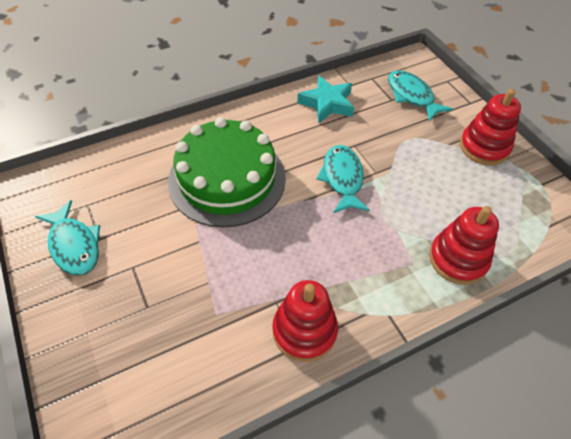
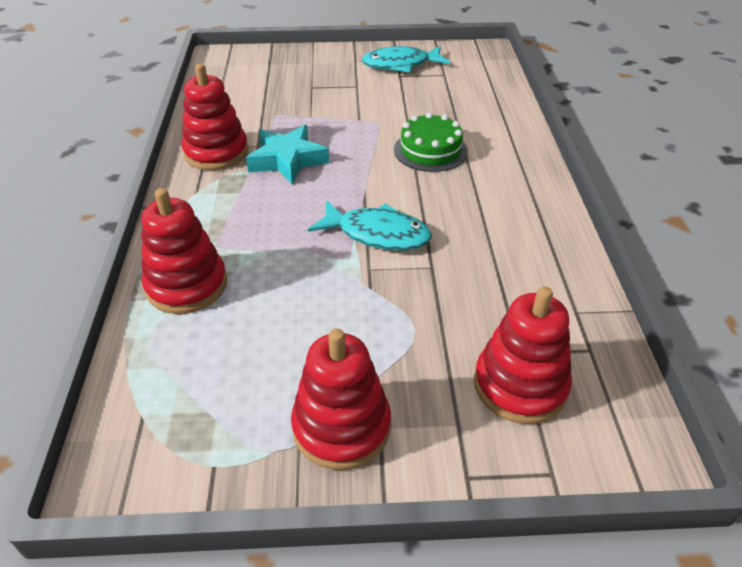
camera: 115 degrees right, 10 degrees down
green cake [168,117,286,227] -> green cake [394,112,468,172], size x0.52
turquoise star [297,75,354,123] -> turquoise star moved to [246,125,329,185]
turquoise fish [388,70,453,121] -> red stacking toy [474,286,572,424]

